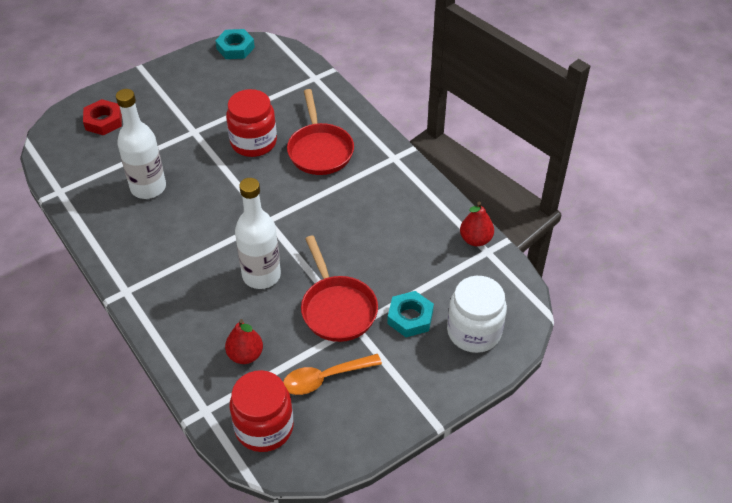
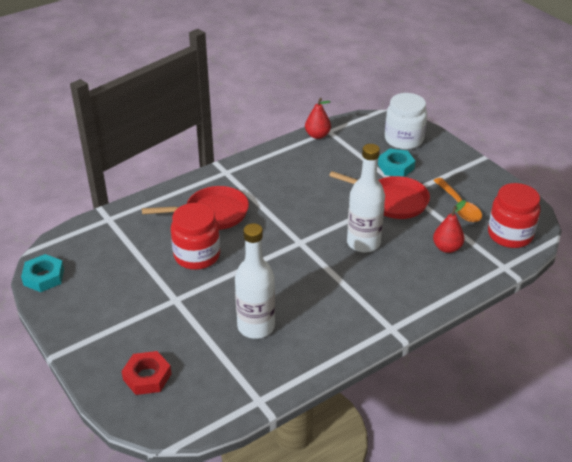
camera: 90 degrees left, 10 degrees down
red pan [301,236,378,342] -> red pan turned 45 degrees clockwise [329,171,430,219]

